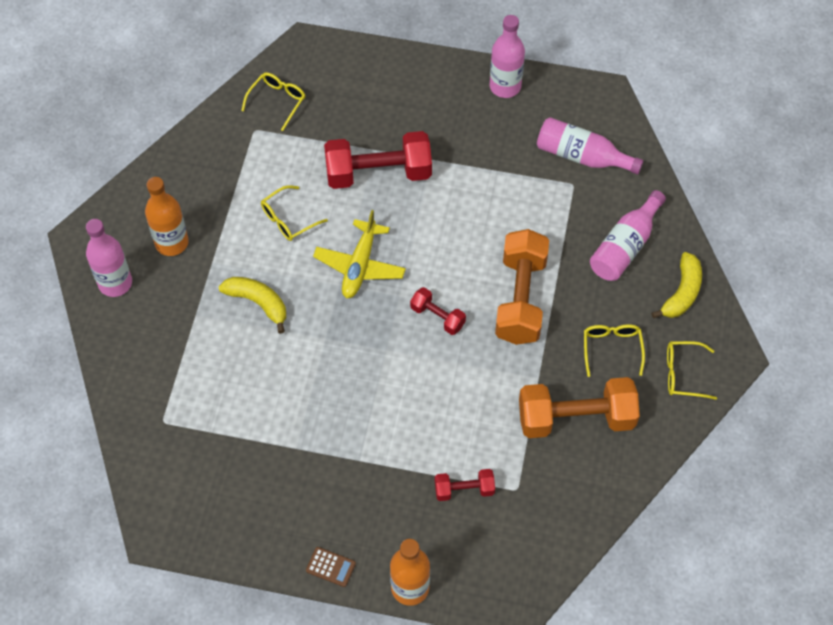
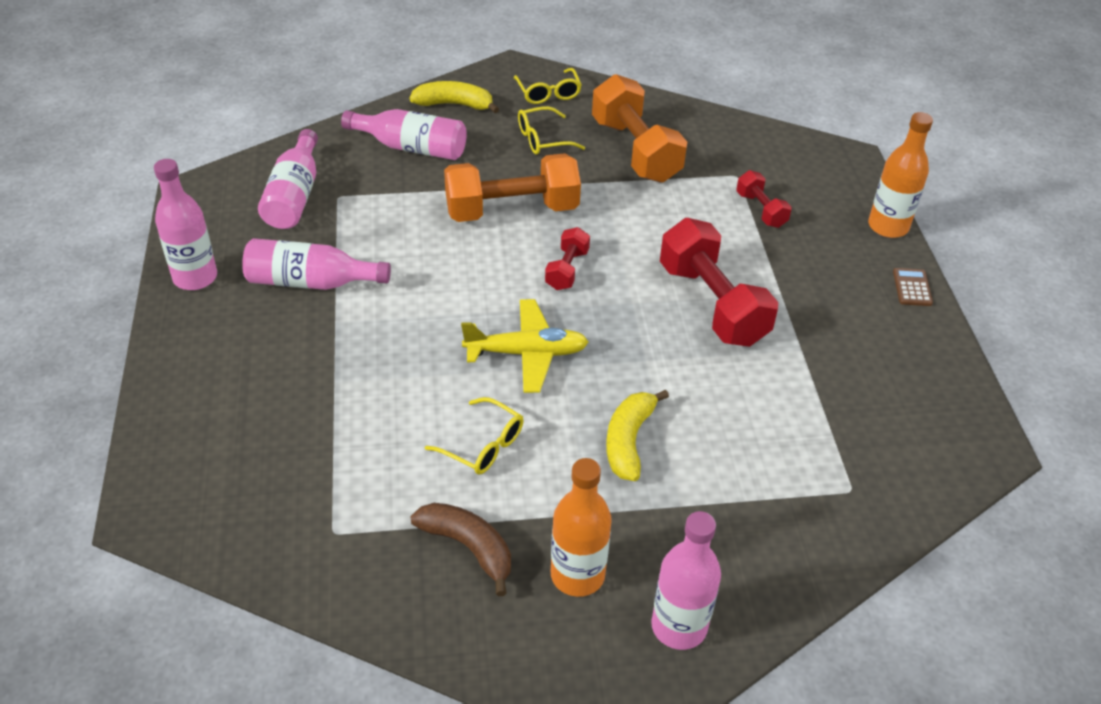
camera: 110 degrees left, 15 degrees down
yellow glasses [241,72,306,131] -> none
red dumbbell [324,131,432,189] -> red dumbbell moved to [660,218,778,347]
none -> pink bottle [242,238,391,290]
none -> brown banana [410,503,511,596]

